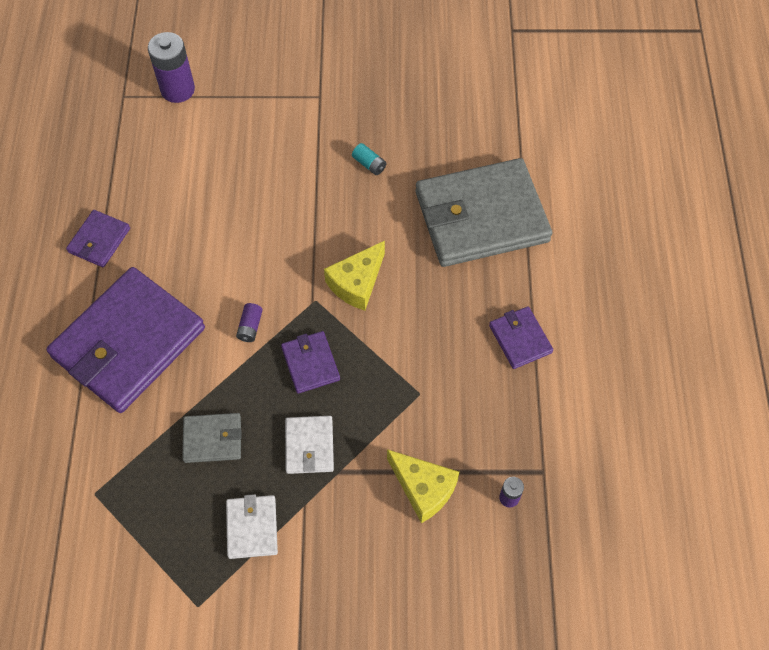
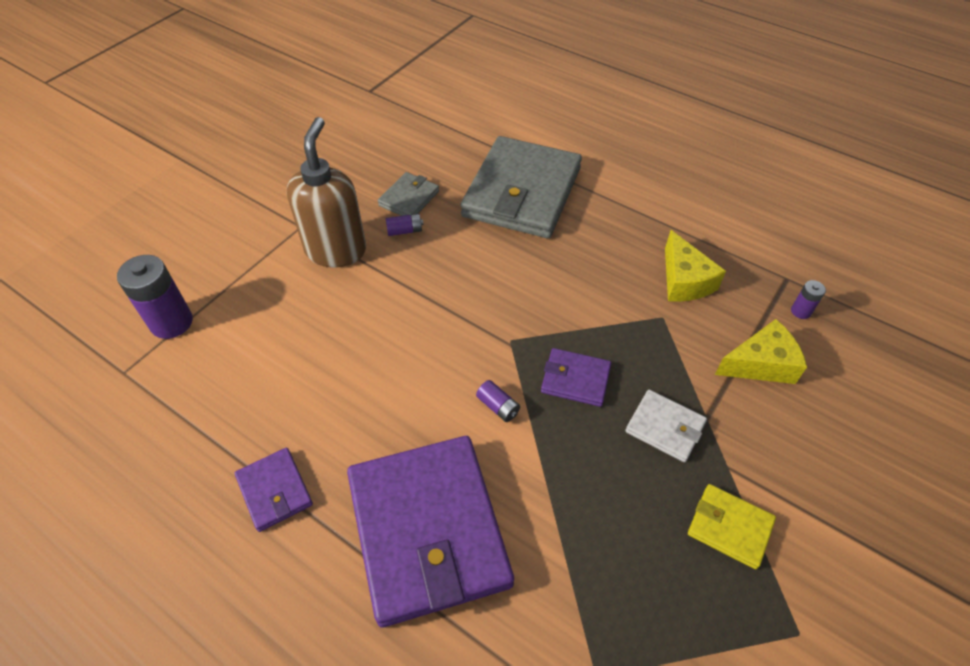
camera: 55 degrees left, 10 degrees down
grey wallet [182,413,241,463] -> grey wallet moved to [378,172,439,216]
white wallet [226,494,278,559] -> yellow wallet [688,484,776,569]
yellow cheese [324,241,385,311] -> yellow cheese moved to [665,230,726,302]
turquoise battery [352,143,386,175] -> purple battery [386,213,424,236]
purple wallet [489,306,553,369] -> none
none -> brown soap dispenser [287,117,366,267]

